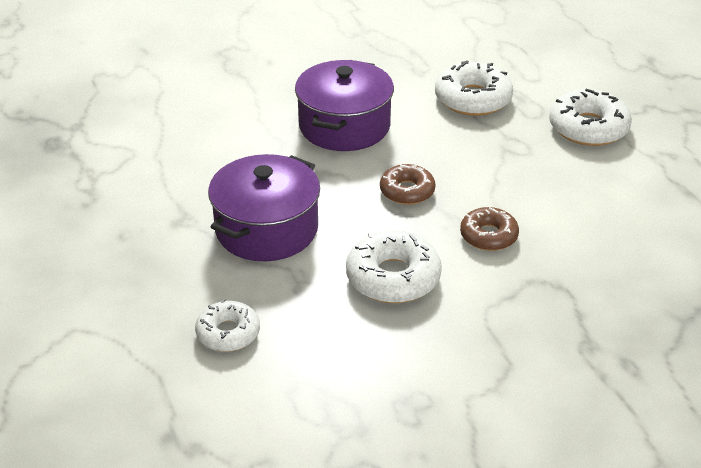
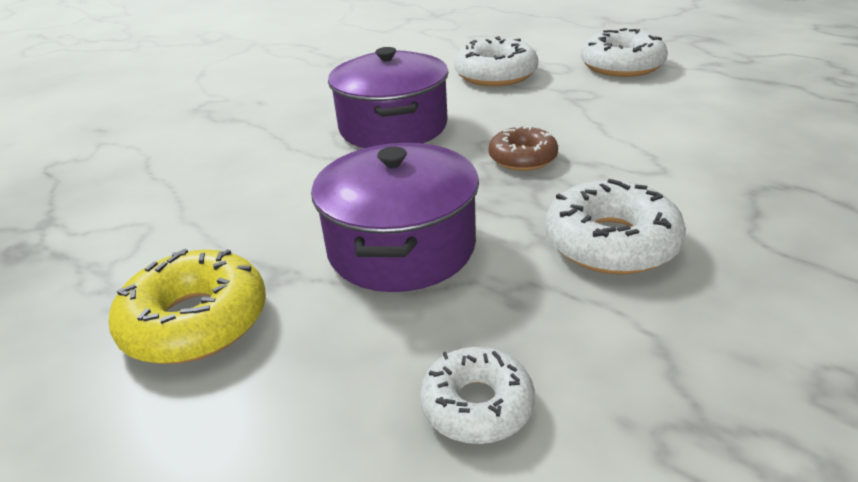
camera: 25 degrees left, 5 degrees down
brown donut [460,207,519,251] -> none
none -> yellow donut [109,248,266,364]

